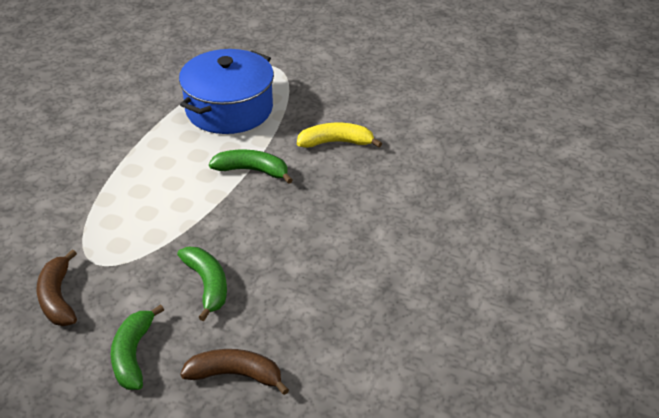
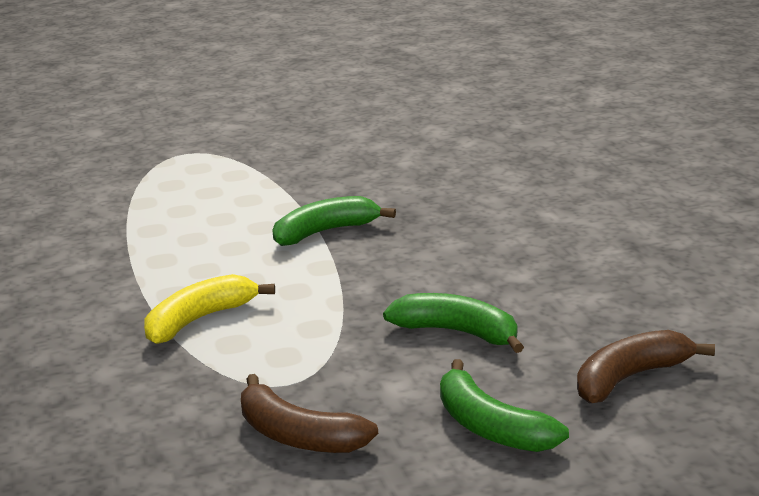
camera: 40 degrees left, 15 degrees down
blue pot [179,49,274,134] -> none
yellow banana [297,123,382,148] -> yellow banana moved to [144,274,275,344]

